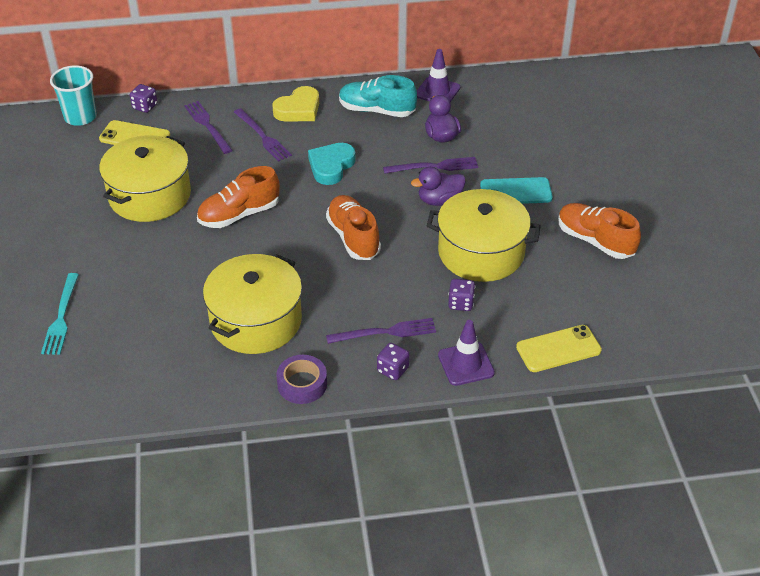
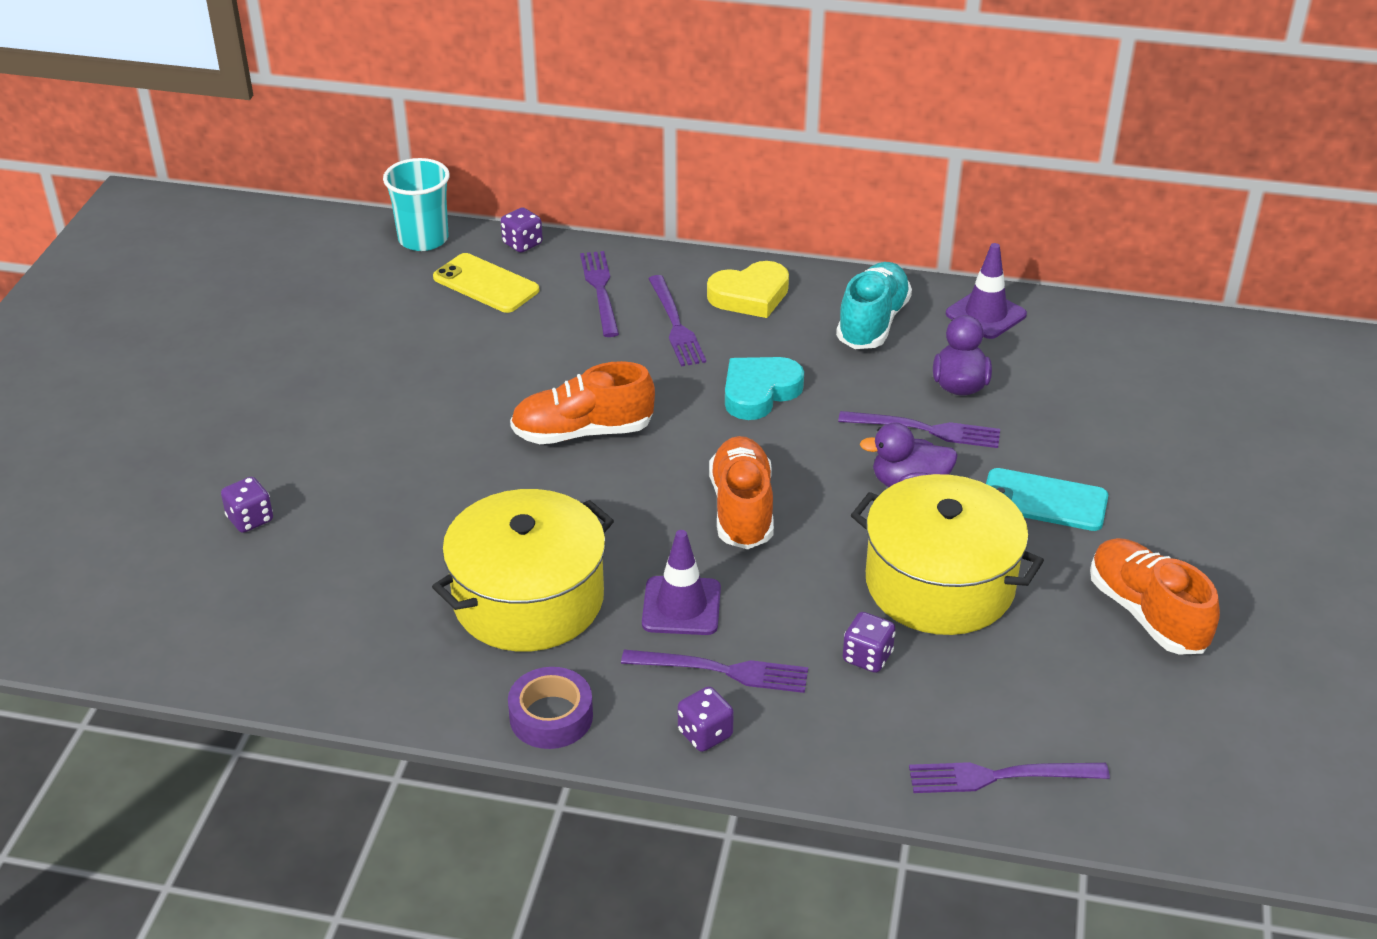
camera: 20 degrees right, 5 degrees down
turquoise fork [41,273,79,355] -> purple dice [221,477,273,533]
yellow pot [99,135,191,222] -> none
turquoise shoe [339,75,417,117] -> turquoise shoe turned 75 degrees clockwise [836,262,912,349]
purple traffic cone [438,320,495,386] -> purple traffic cone moved to [642,530,721,635]
yellow phone [516,325,602,372] -> purple fork [909,762,1110,793]

